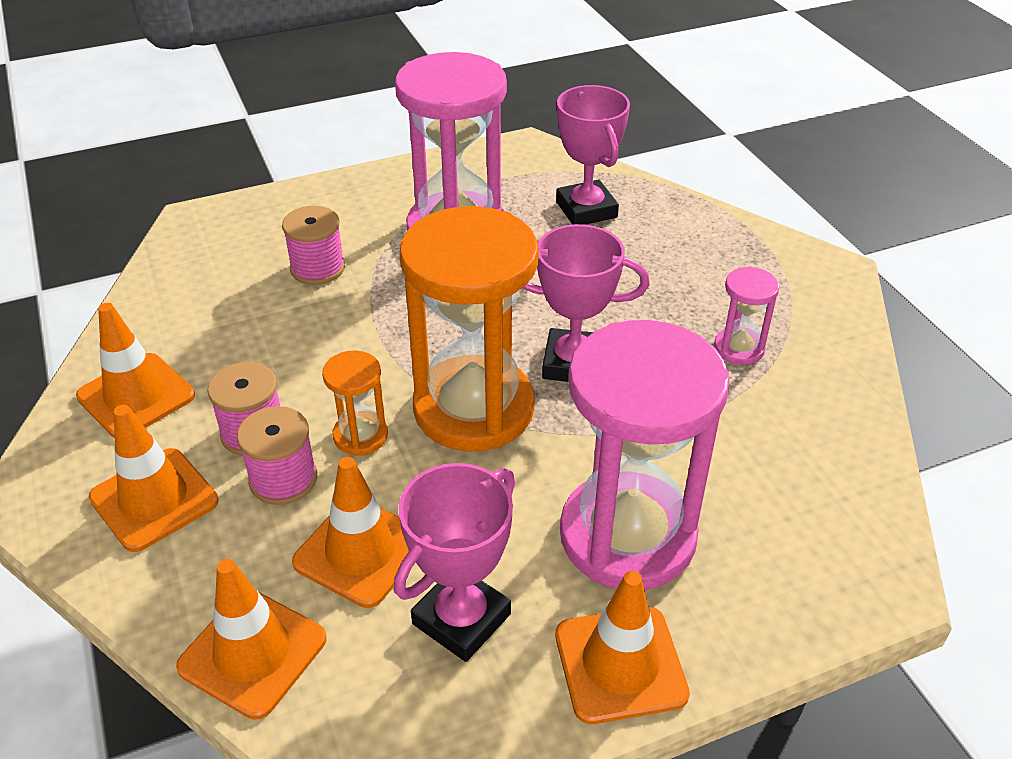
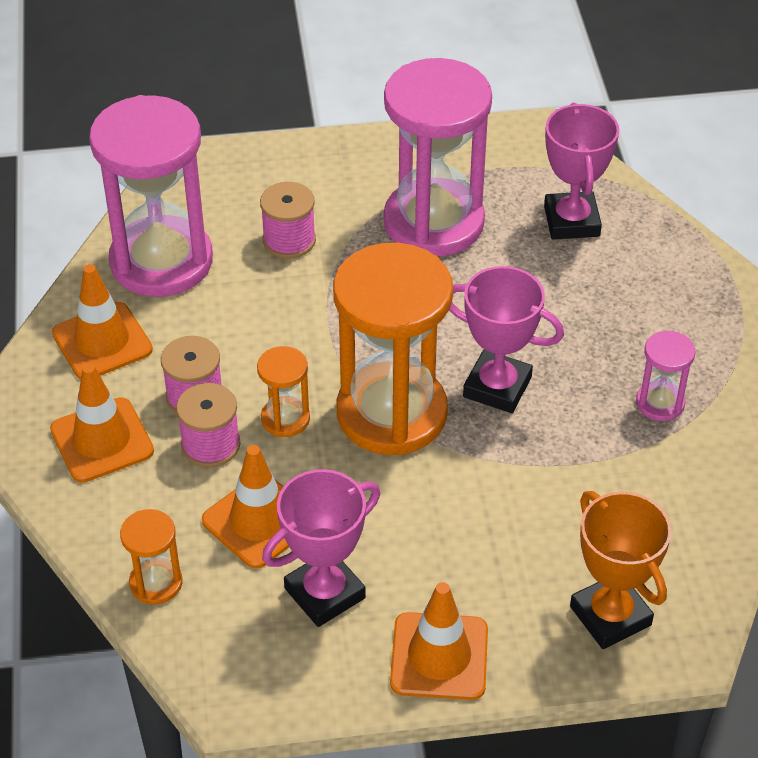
camera: 15 degrees right, 5 degrees up
orange traffic cone [176,559,327,720] -> orange hourglass [120,509,183,605]
pink hourglass [560,320,730,590] -> pink hourglass moved to [89,95,213,297]
none -> orange trophy [570,491,672,649]

